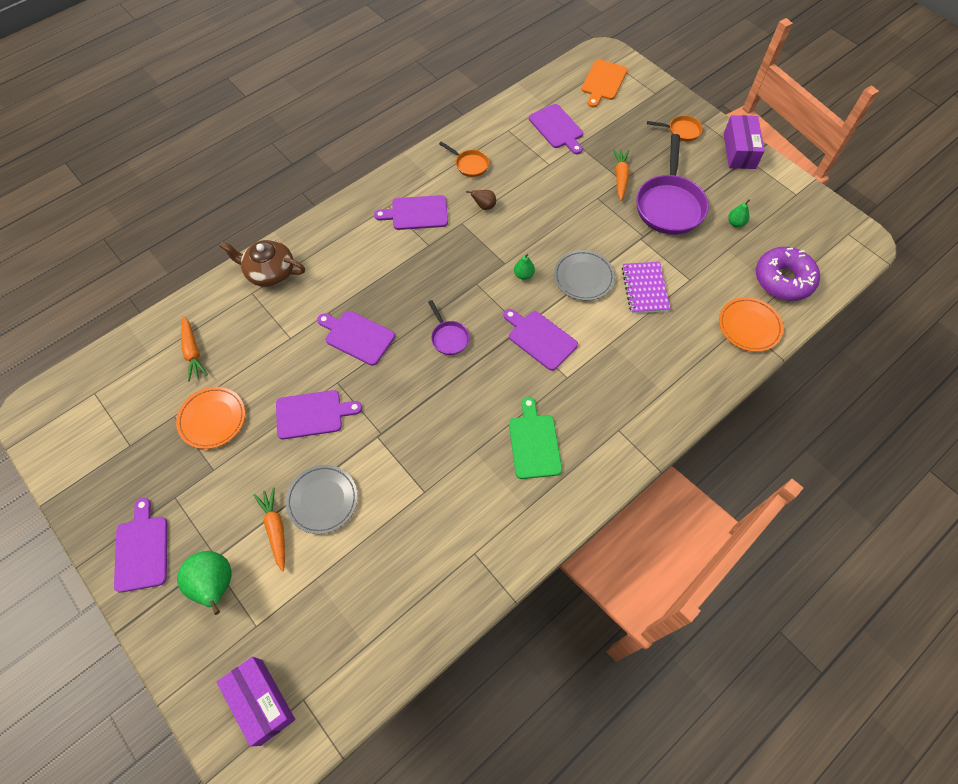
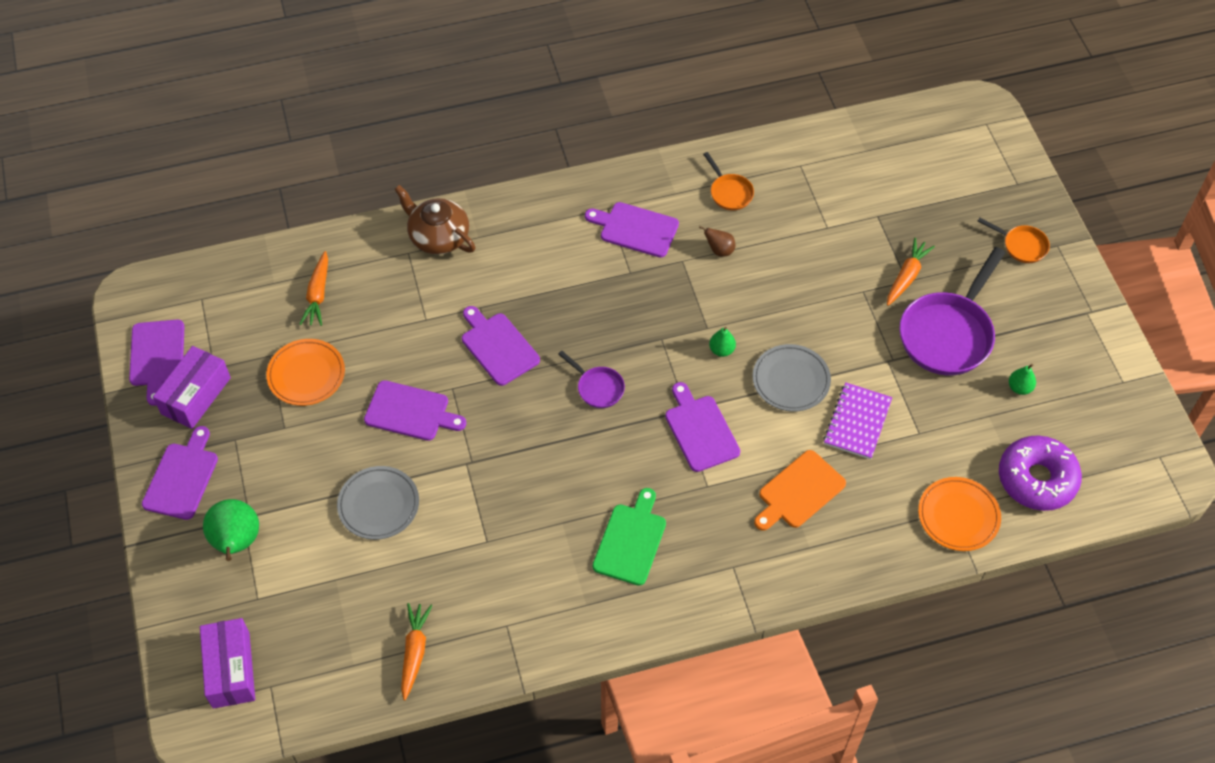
camera: 25 degrees right, 5 degrees down
orange carrot [254,487,285,572] -> orange carrot moved to [401,603,432,700]
purple pan [428,300,470,355] -> purple pan turned 45 degrees counterclockwise [558,351,625,408]
purple cutting board [529,104,583,154] -> purple cutting board moved to [129,320,184,406]
orange cutting board [581,59,627,108] -> orange cutting board moved to [754,450,846,531]
purple box [724,115,765,169] -> purple box moved to [153,346,231,429]

